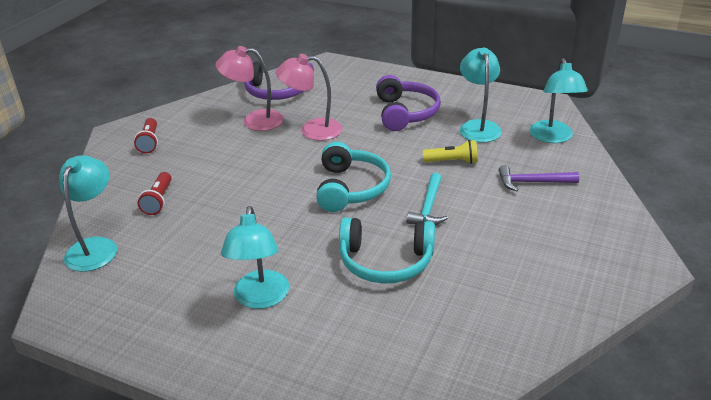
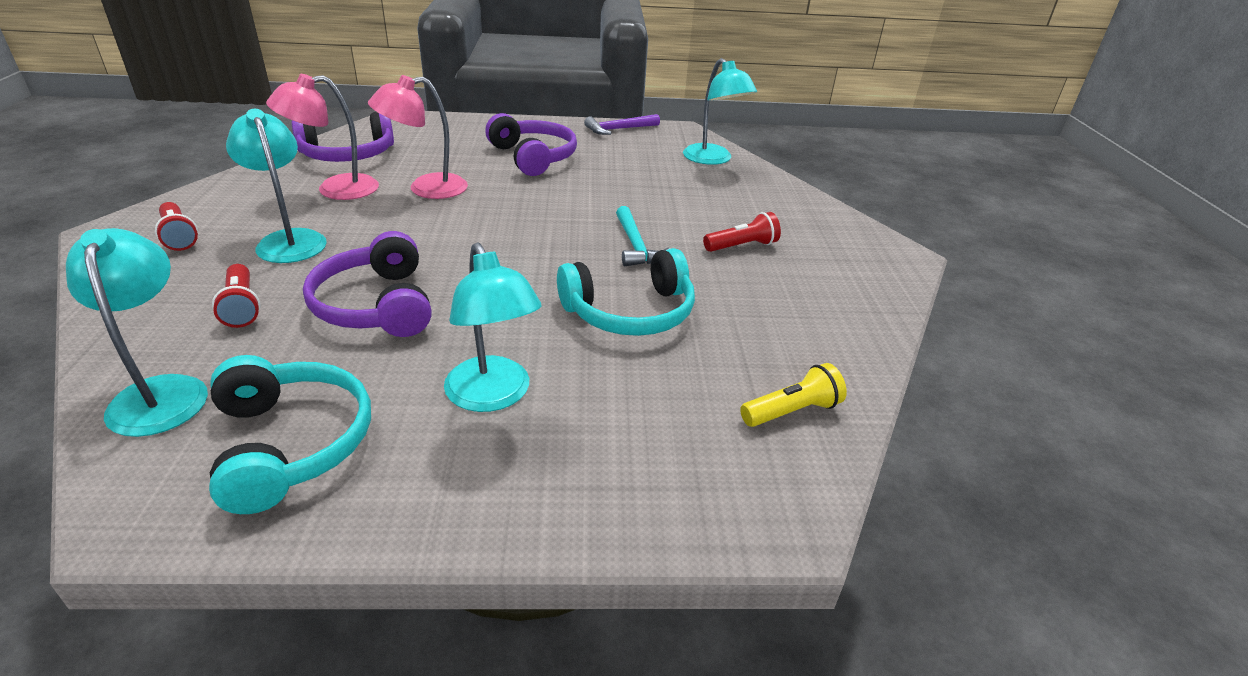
camera: 30 degrees left, 0 degrees up
turquoise headphones [316,142,391,212] -> turquoise headphones moved to [209,355,371,514]
yellow flashlight [423,140,478,164] -> yellow flashlight moved to [740,363,847,427]
turquoise lamp [460,48,502,142] -> turquoise lamp moved to [226,109,327,263]
purple hammer [499,165,579,191] -> purple hammer moved to [584,114,660,135]
none -> purple headphones [303,231,432,337]
none -> red flashlight [703,212,781,252]

